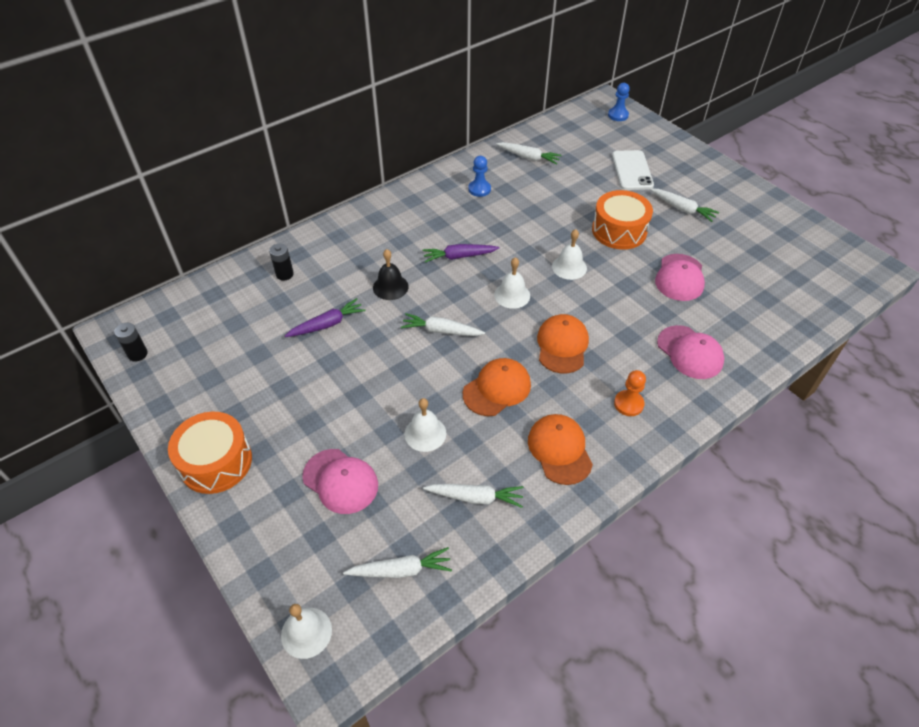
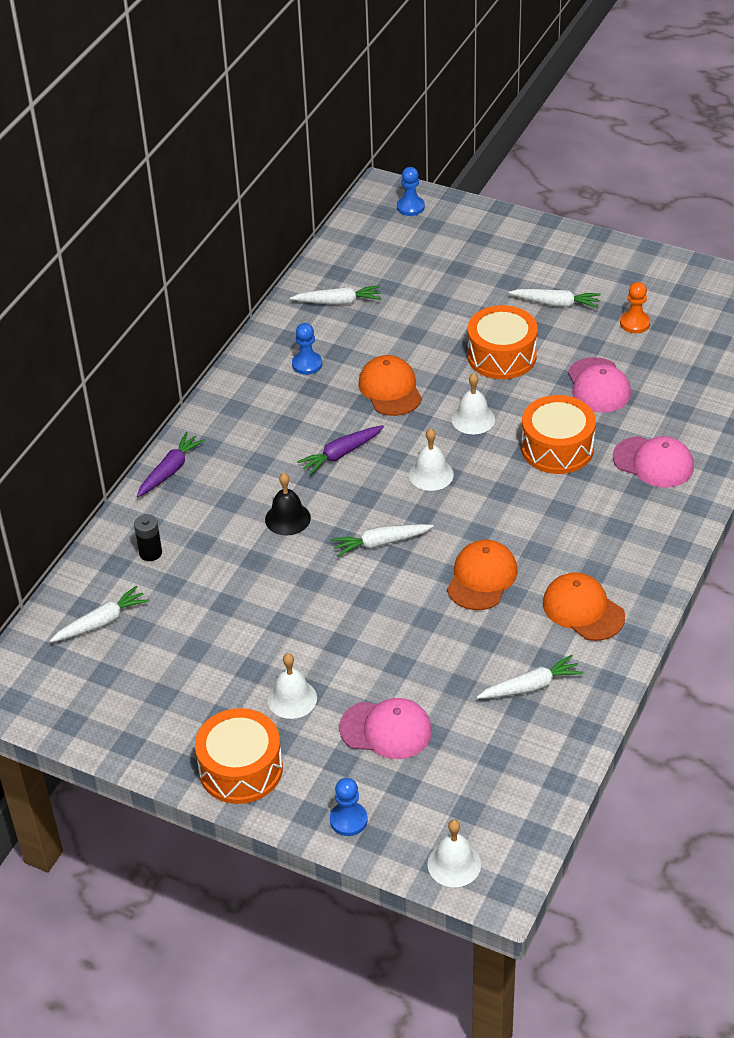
camera: 25 degrees left, 5 degrees down
black battery [114,323,148,362] -> none
purple carrot [285,298,366,337] -> purple carrot moved to [137,432,205,497]
white carrot [343,547,452,578] -> white carrot moved to [50,586,149,642]
white bell [404,398,446,452] -> white bell moved to [267,653,317,719]
orange cap [537,314,589,373] -> orange cap moved to [358,355,422,416]
white phone [612,150,654,190] -> none
orange pawn [614,370,646,416] -> orange pawn moved to [620,282,650,333]
none -> blue pawn [330,778,368,836]
none -> orange drum [521,395,596,474]

